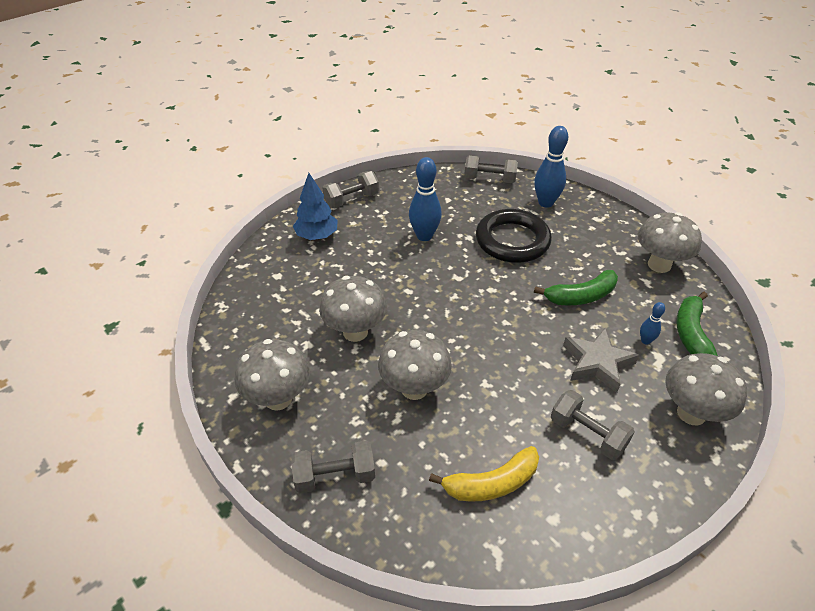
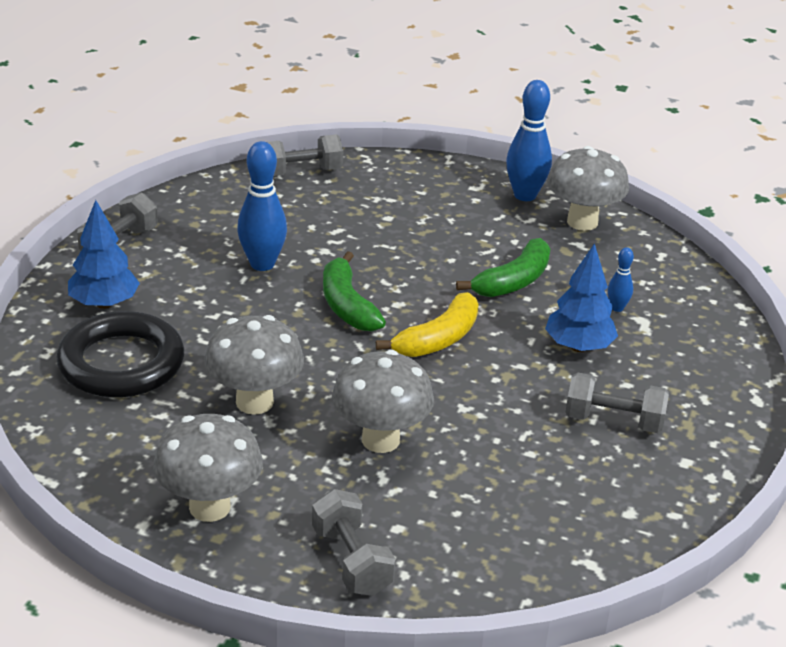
camera: 30 degrees left, 10 degrees down
grey dumbbell [291,441,375,493] -> grey dumbbell turned 75 degrees counterclockwise [312,489,395,596]
yellow banana [429,446,539,502] -> yellow banana moved to [376,292,479,357]
black ring [476,209,552,263] -> black ring moved to [56,311,184,398]
blue bowling pin [534,126,568,208] -> blue bowling pin moved to [506,80,552,201]
grey star [563,328,639,393] -> blue tree [545,243,618,352]
grey mushroom [665,353,747,425] -> none
green banana [676,292,718,356] -> green banana moved to [323,251,386,332]

